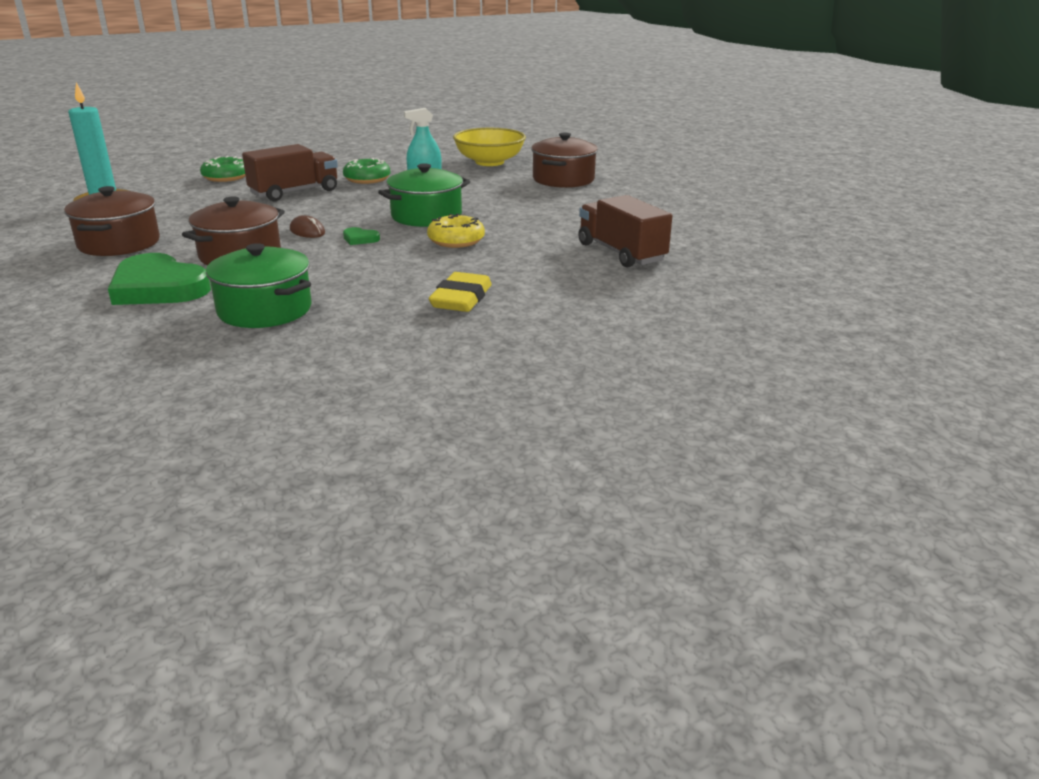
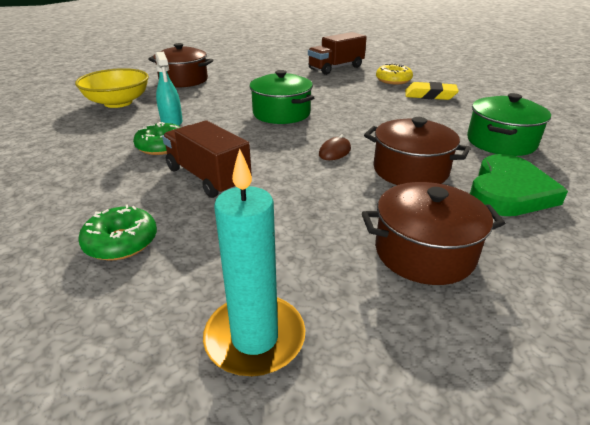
camera: 95 degrees left, 5 degrees up
green heart [343,227,380,245] -> none
yellow donut [427,214,485,248] -> yellow donut moved to [376,63,413,84]

